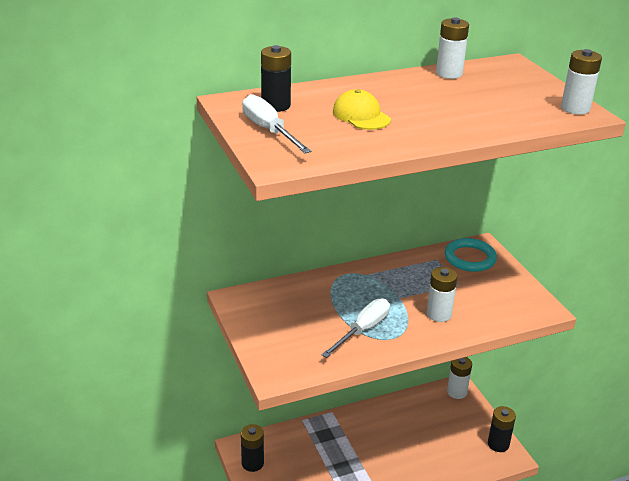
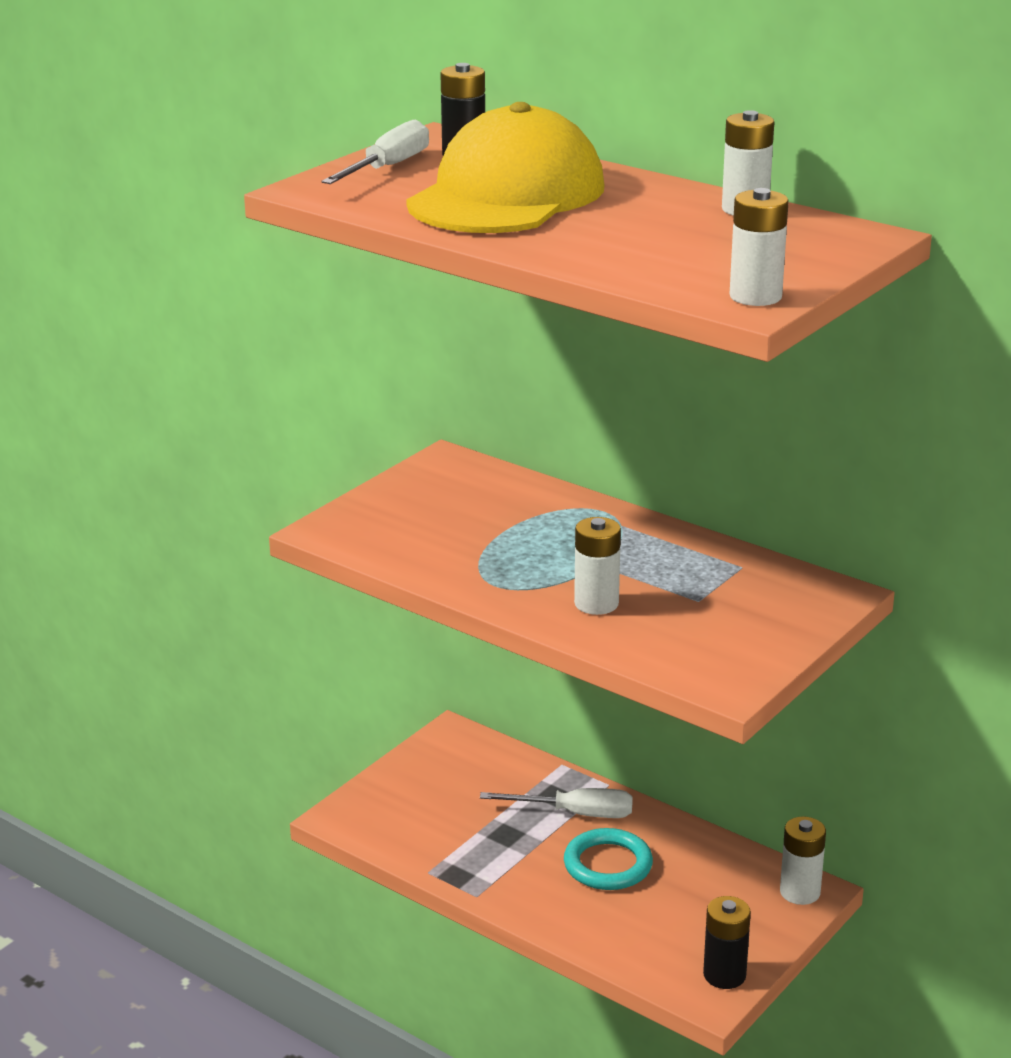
camera: 60 degrees right, 5 degrees down
black battery [241,424,264,472] -> none
white screwdriver [321,298,390,358] -> white screwdriver moved to [480,788,633,818]
yellow cap [333,89,391,130] -> yellow cap [406,102,604,233], size x2.27
turquoise ring [445,238,497,272] -> turquoise ring moved to [564,828,653,890]

